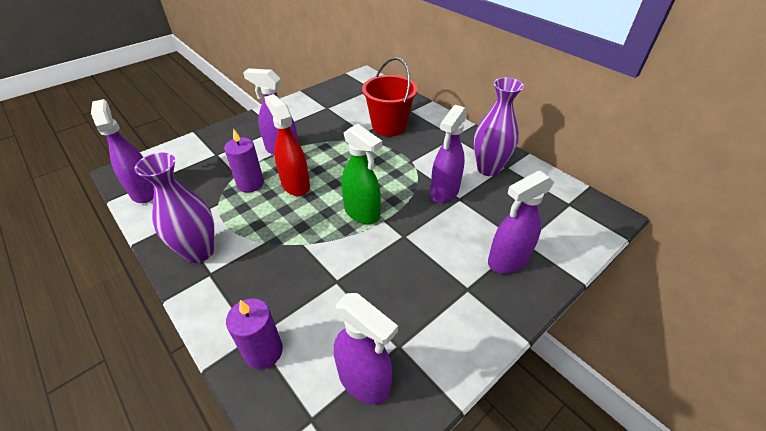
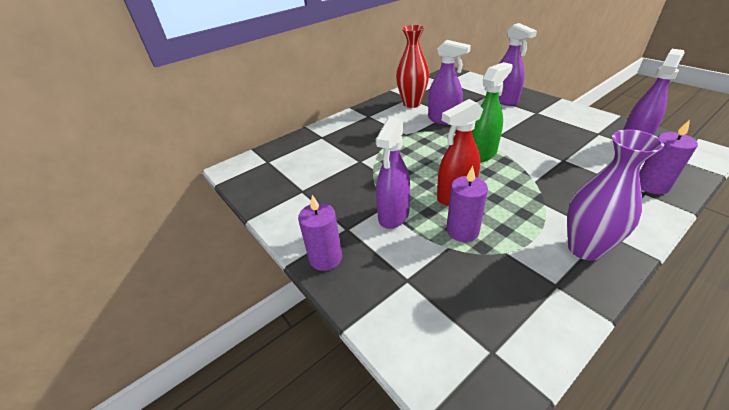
camera: 85 degrees left, 5 degrees down
purple spray bottle [91,99,154,203] -> none
red bucket [362,57,418,137] -> none
purple vase [474,77,524,176] -> red vase [396,25,429,108]
none -> purple candle [298,195,342,271]

